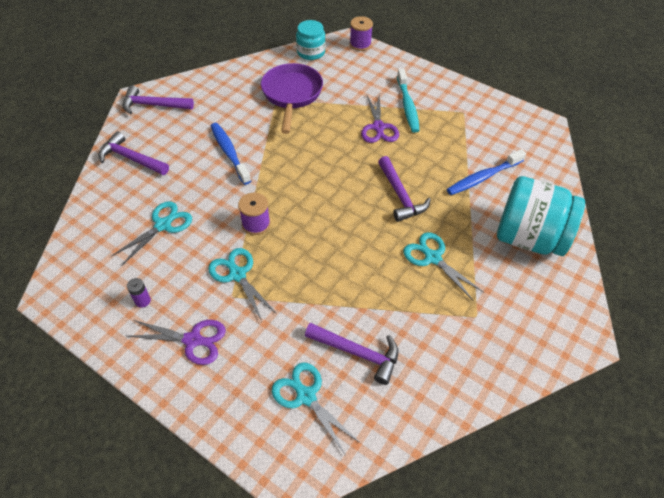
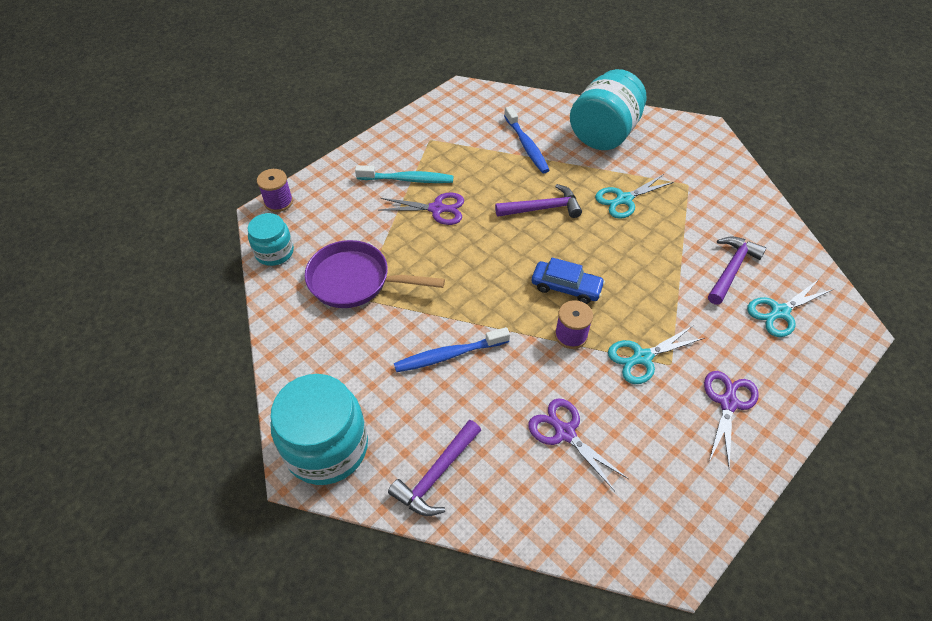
camera: 80 degrees left, 0 degrees up
turquoise scissors [111,201,192,265] -> purple scissors [528,398,628,491]
purple hammer [123,85,194,114] -> turquoise jar [270,374,368,485]
purple battery [127,278,151,308] -> none
none -> blue car [532,257,605,304]

